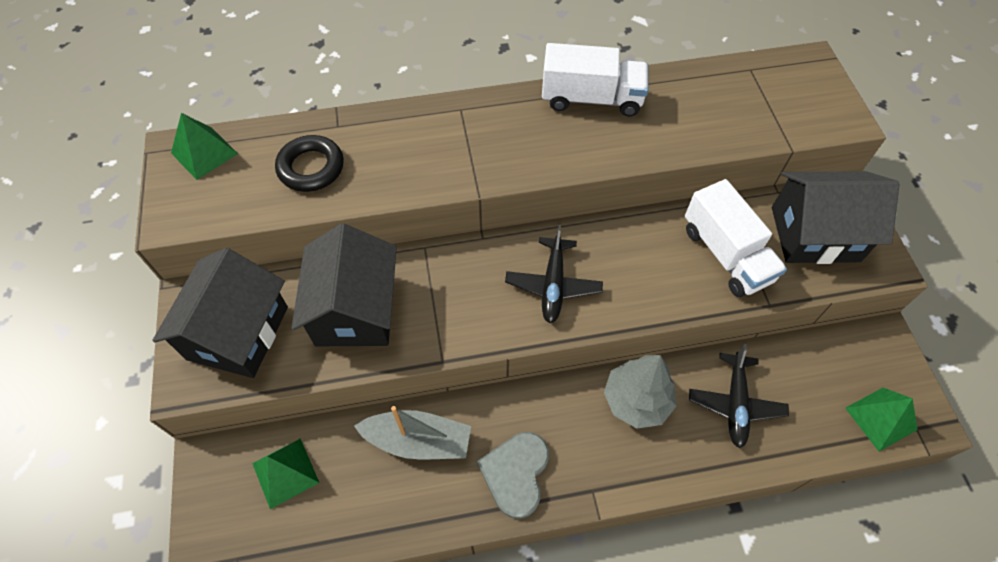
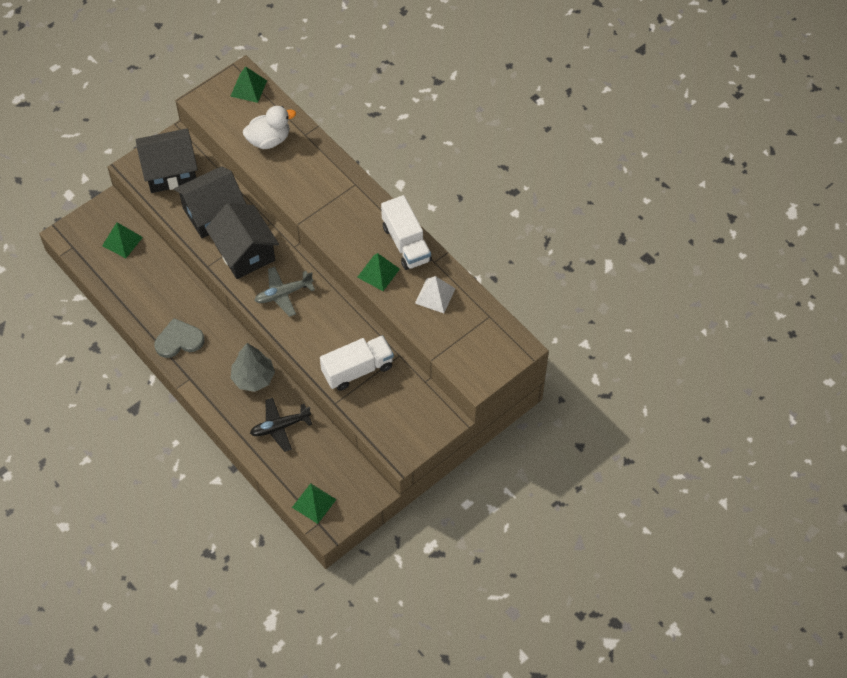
camera: 60 degrees right, 0 degrees up
black ring [275,135,344,192] -> white duck [243,106,296,149]
grey boat [354,406,471,459] -> none
black plane [505,225,603,323] -> grey plane [254,267,315,317]
white truck [685,179,787,297] -> white truck turned 150 degrees counterclockwise [320,335,394,391]
black house [772,171,900,264] -> black house moved to [205,203,279,279]
none -> green pyramid [357,253,400,291]
none -> white pyramid [415,276,455,313]

